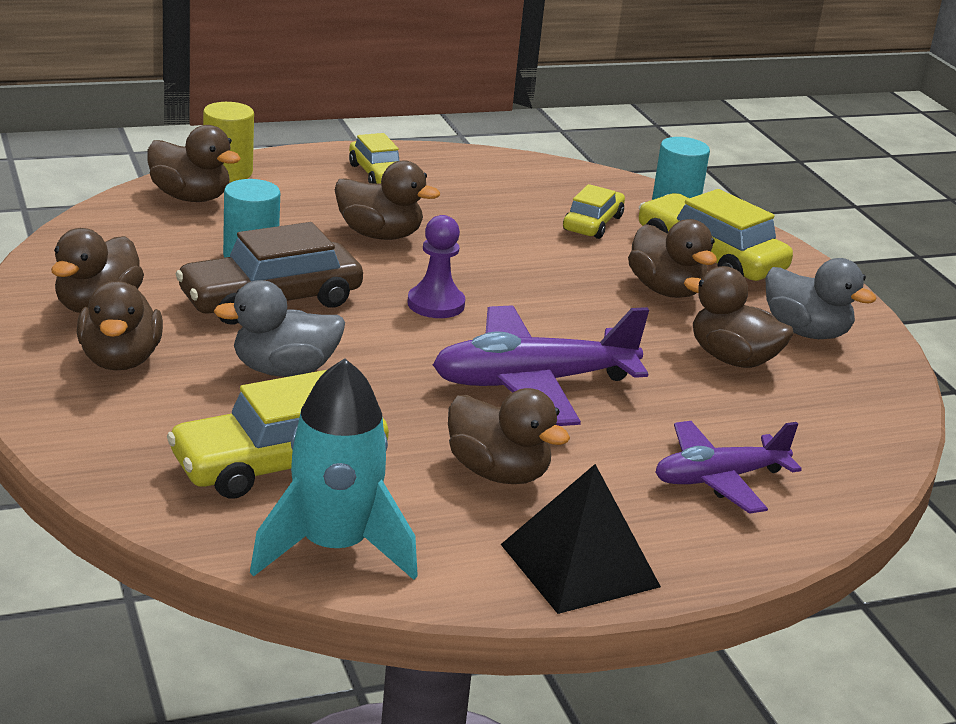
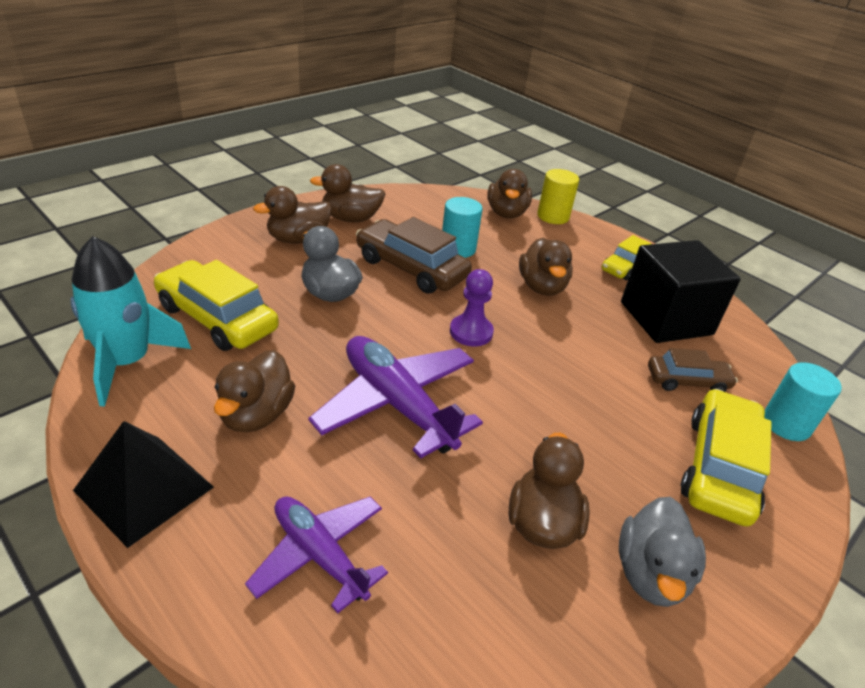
camera: 65 degrees right, 10 degrees up
yellow car [563,184,625,239] -> brown car [648,348,738,392]
brown duck [628,219,717,298] -> none
none -> black cube [621,240,741,343]

